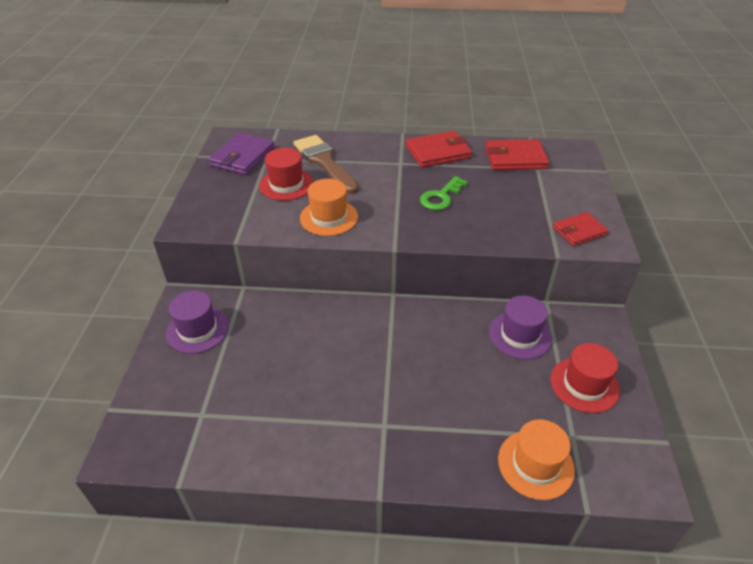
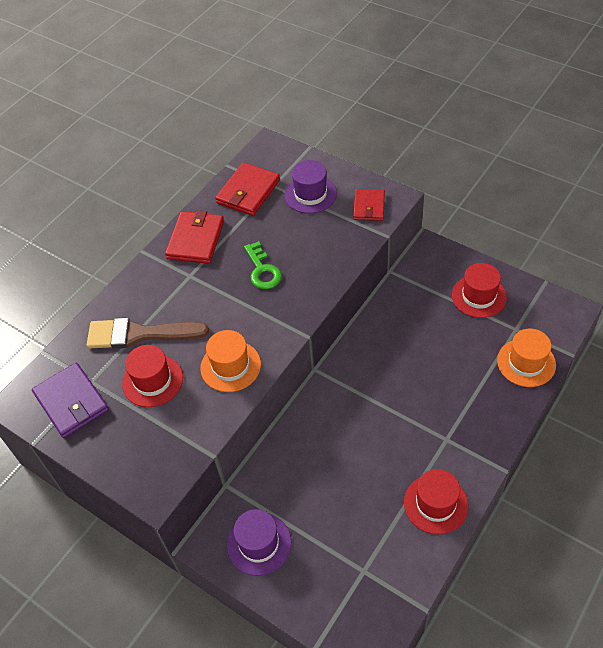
camera: 55 degrees left, 10 degrees up
purple hat [489,296,552,360] -> purple hat moved to [285,160,337,214]
none -> red hat [404,469,469,535]

